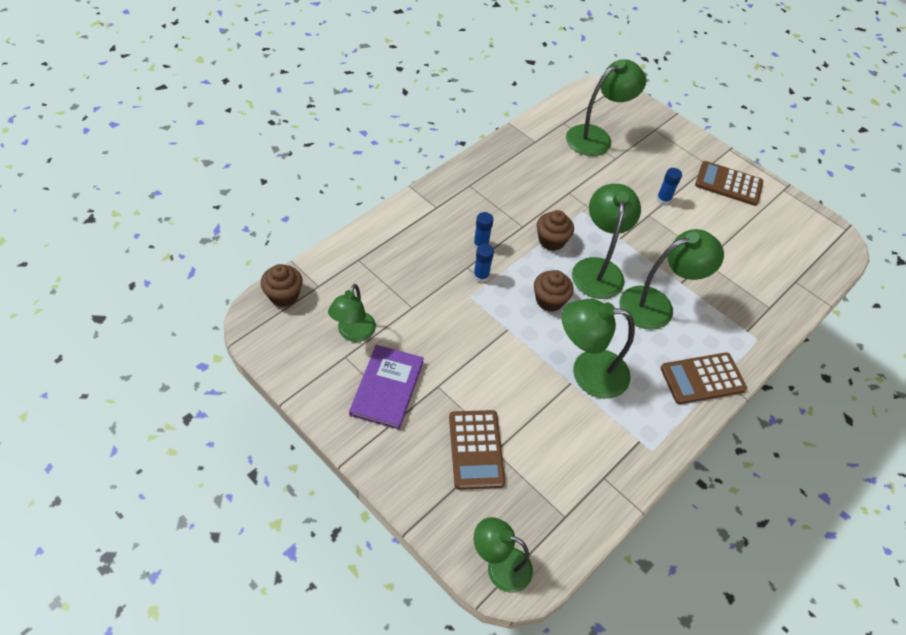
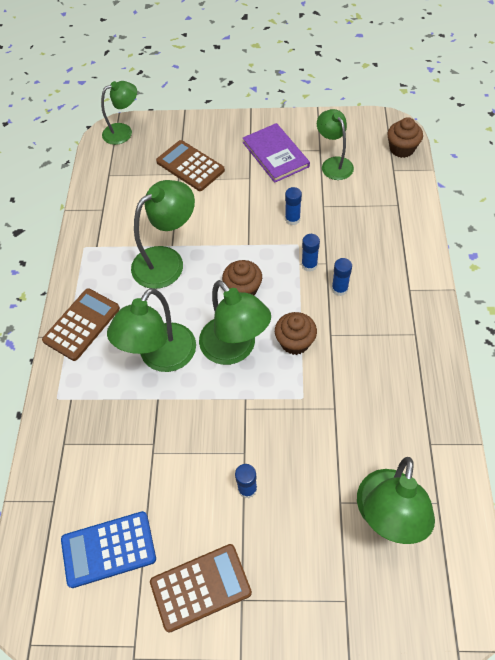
camera: 145 degrees right, 5 degrees up
none -> blue calculator [61,511,156,588]
none -> blue glue stick [285,187,302,225]

